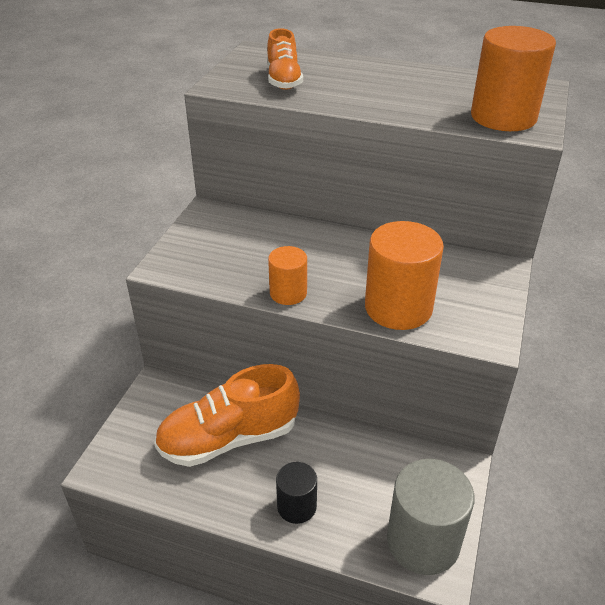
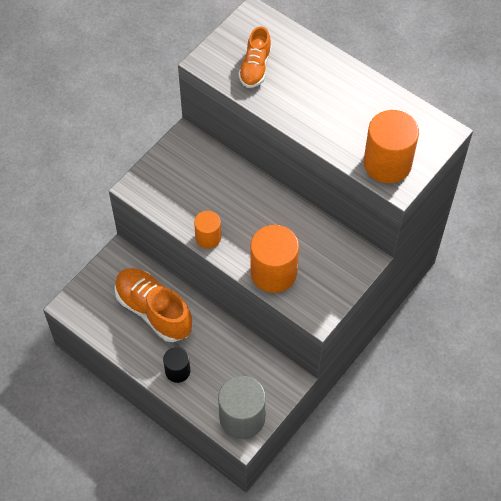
camera: 20 degrees right, 20 degrees up
orange shoe [154,364,300,467] -> orange shoe turned 45 degrees clockwise [114,268,193,342]

